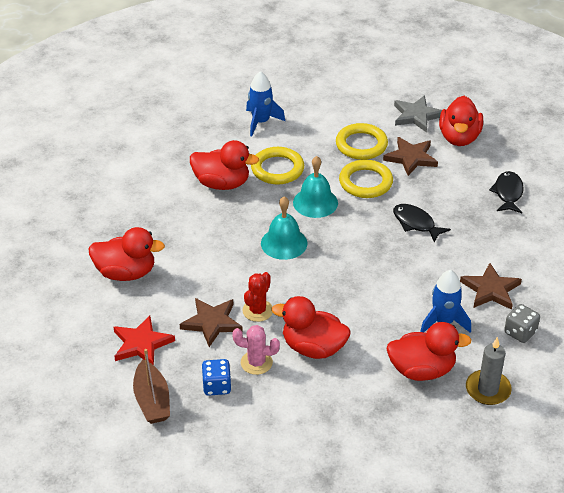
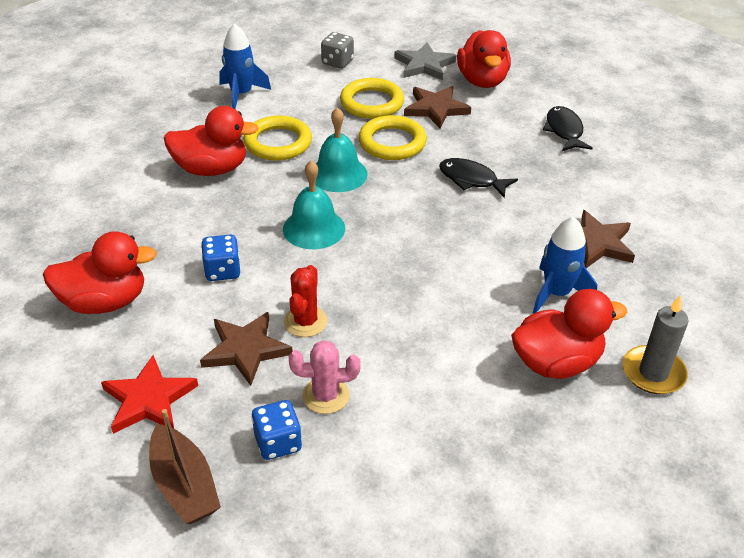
camera: 15 degrees left, 0 degrees up
red duck [272,296,350,359] -> none
grey dice [504,304,540,343] -> grey dice moved to [321,32,354,68]
none -> blue dice [201,234,240,281]

